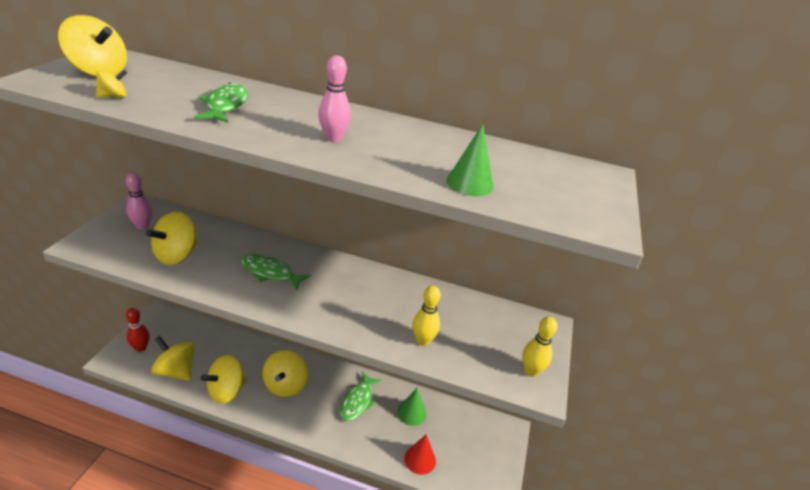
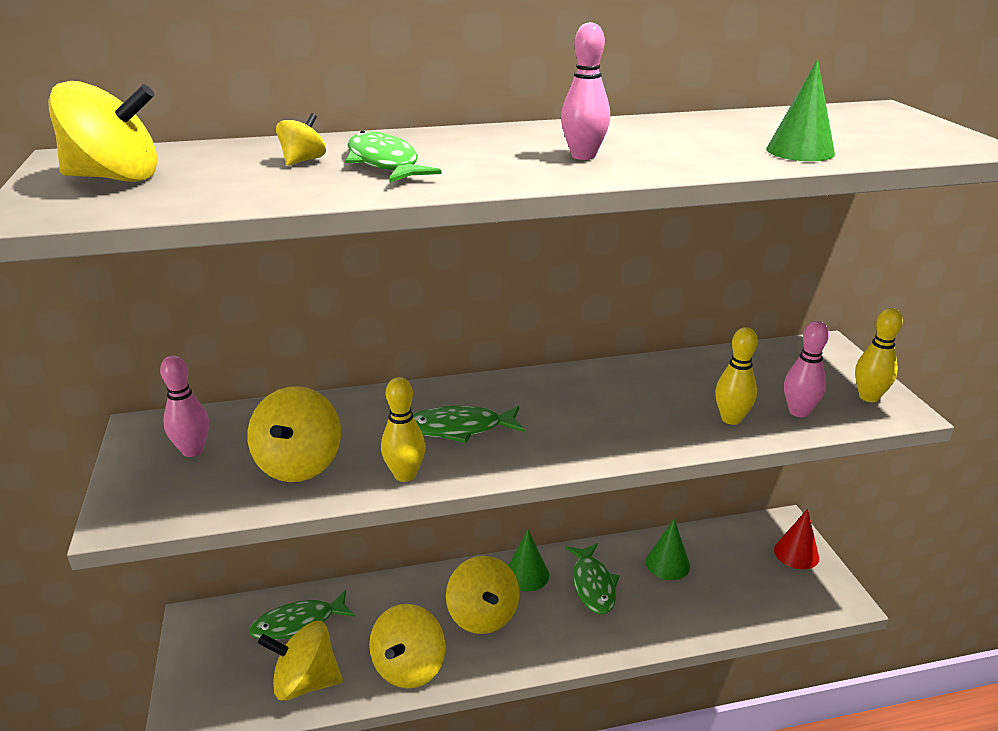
camera: 25 degrees left, 5 degrees down
yellow spinning top [96,70,127,98] -> yellow spinning top moved to [276,113,326,166]
red bowling pin [126,308,150,352] -> none
red cone [404,435,436,475] -> red cone moved to [774,509,819,569]
none -> green fish [249,590,355,640]
none -> yellow bowling pin [381,377,426,482]
none -> green cone [508,530,549,592]
none -> pink bowling pin [784,321,829,417]

